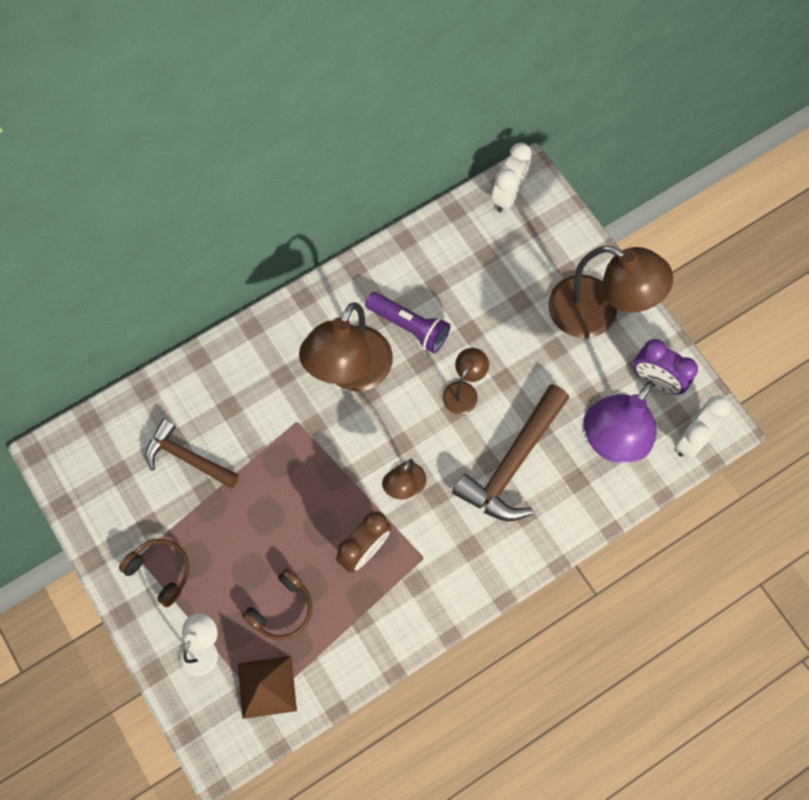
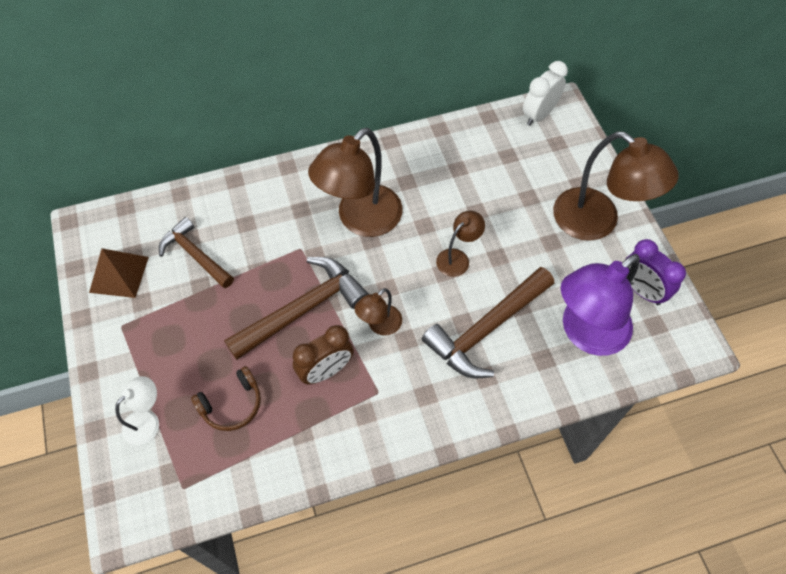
camera: 15 degrees right, 10 degrees down
brown headphones [119,539,190,608] -> none
brown pyramid [238,656,297,719] -> brown pyramid moved to [89,248,149,298]
purple flashlight [365,292,450,353] -> none
white clock [675,395,730,458] -> none
none -> brown hammer [224,257,369,360]

